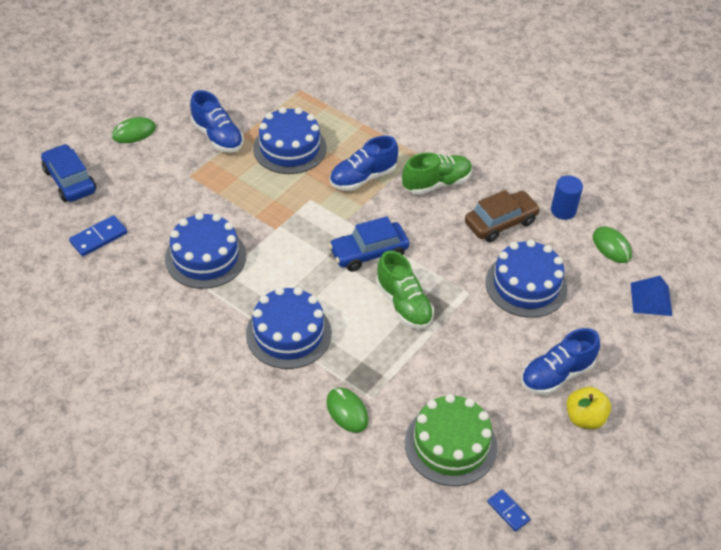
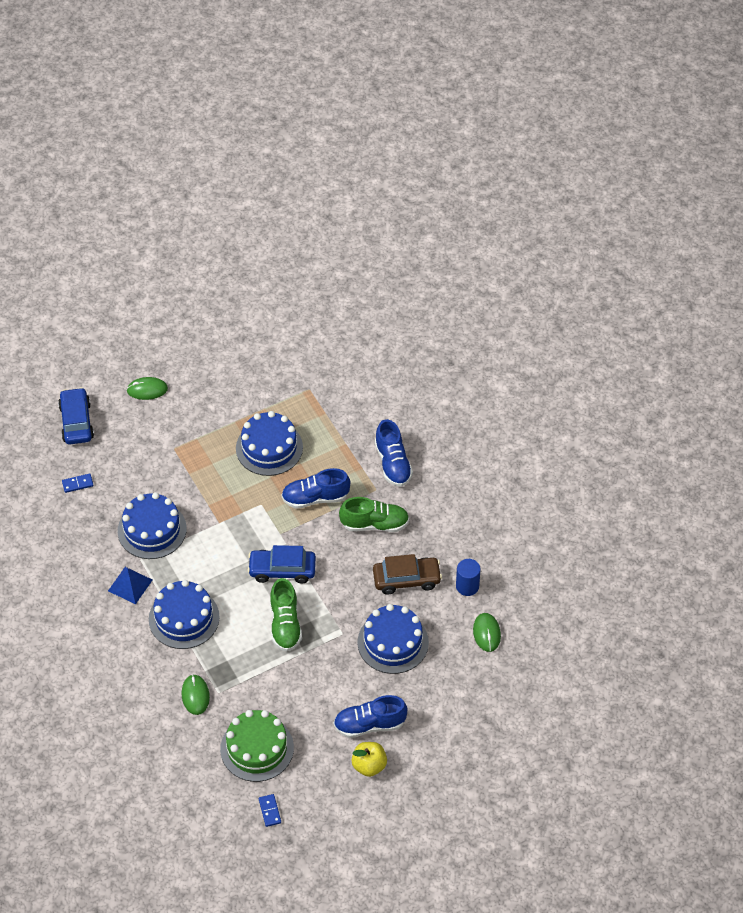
camera: 25 degrees right, 5 degrees up
blue domino [69,215,127,256] -> blue domino [62,474,94,493], size x0.66
blue shoe [190,90,243,153] -> blue shoe moved to [375,419,413,487]
blue pyramid [631,276,672,316] -> blue pyramid moved to [108,567,152,604]

